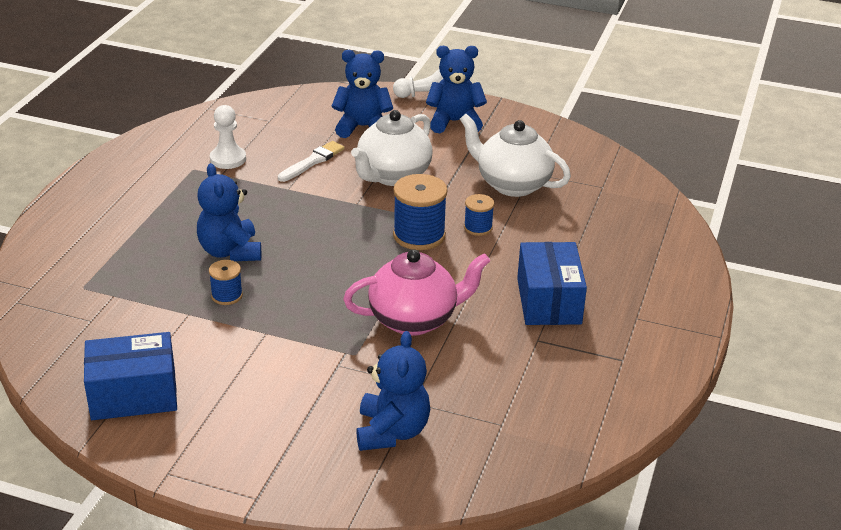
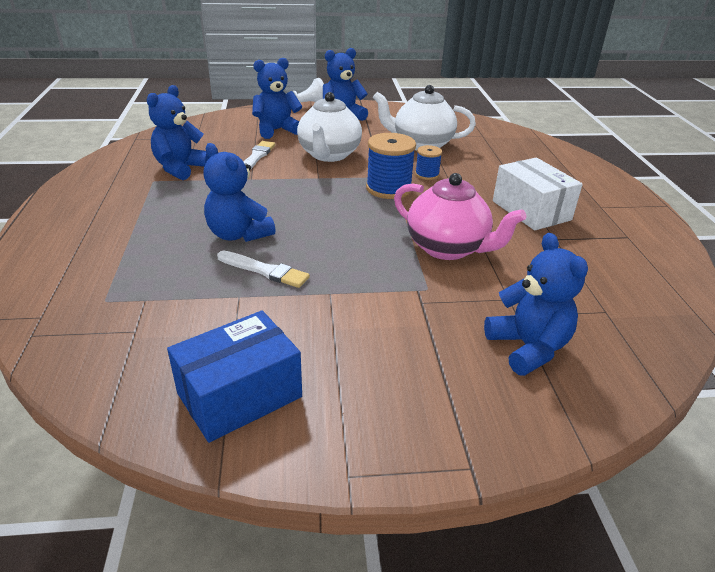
camera: 25 degrees left, 0 degrees up
blue spool [209,260,243,305] -> white brush [217,251,310,288]
white pawn [210,105,246,169] -> blue teddy bear [147,85,209,180]
pink teapot [343,249,490,336] -> pink teapot turned 75 degrees clockwise [394,173,526,260]
blue box [517,242,587,325] -> white box [493,157,583,230]

